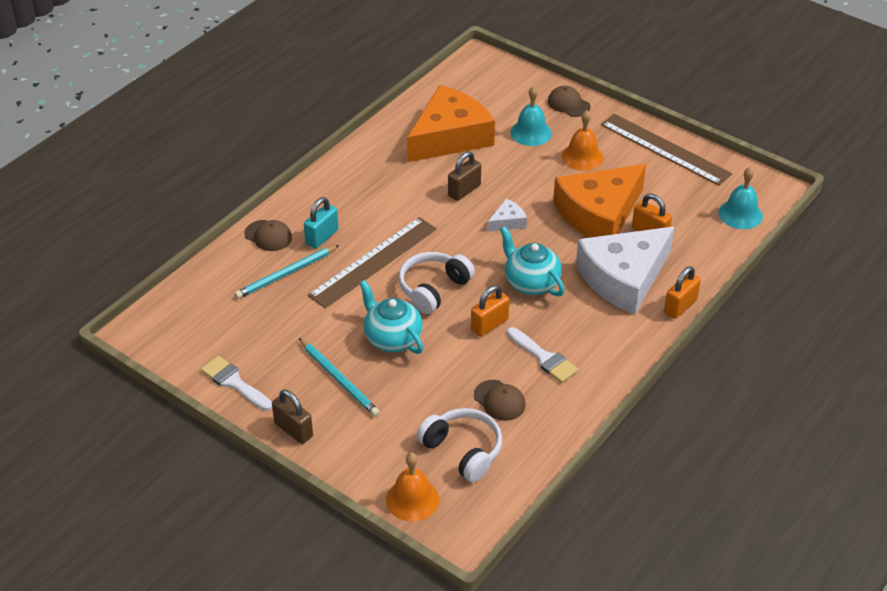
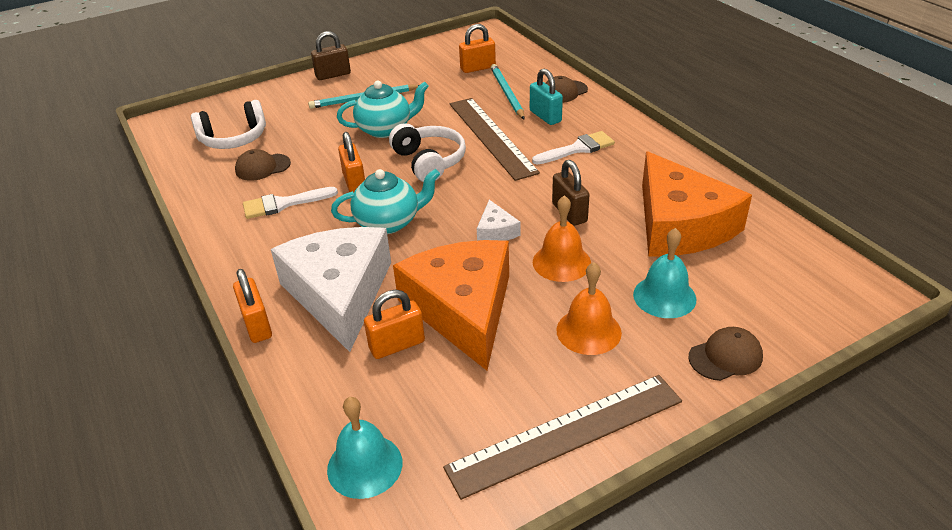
camera: 115 degrees right, 5 degrees down
white brush [201,356,272,411] -> white brush moved to [532,131,615,165]
orange bell [386,453,439,522] -> orange bell moved to [533,195,591,282]
none -> orange padlock [459,24,496,73]

